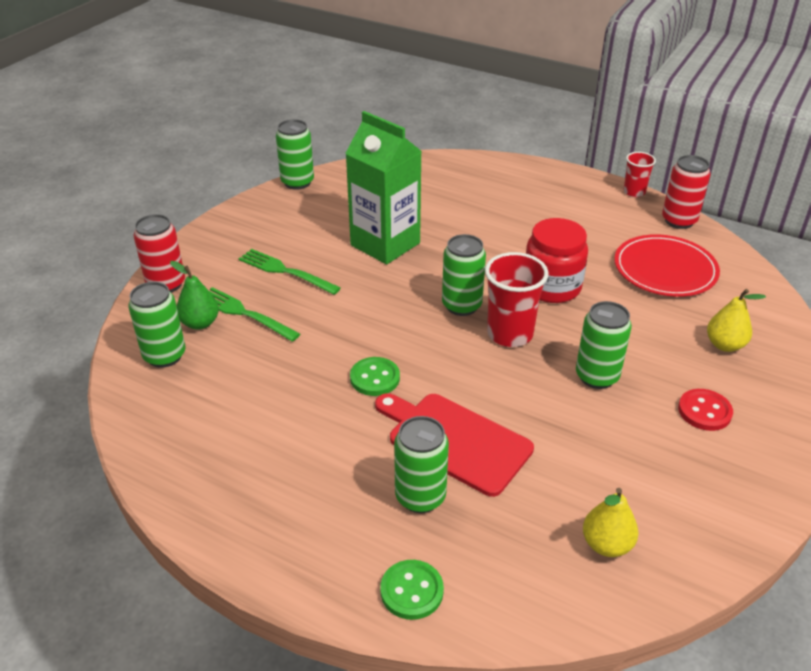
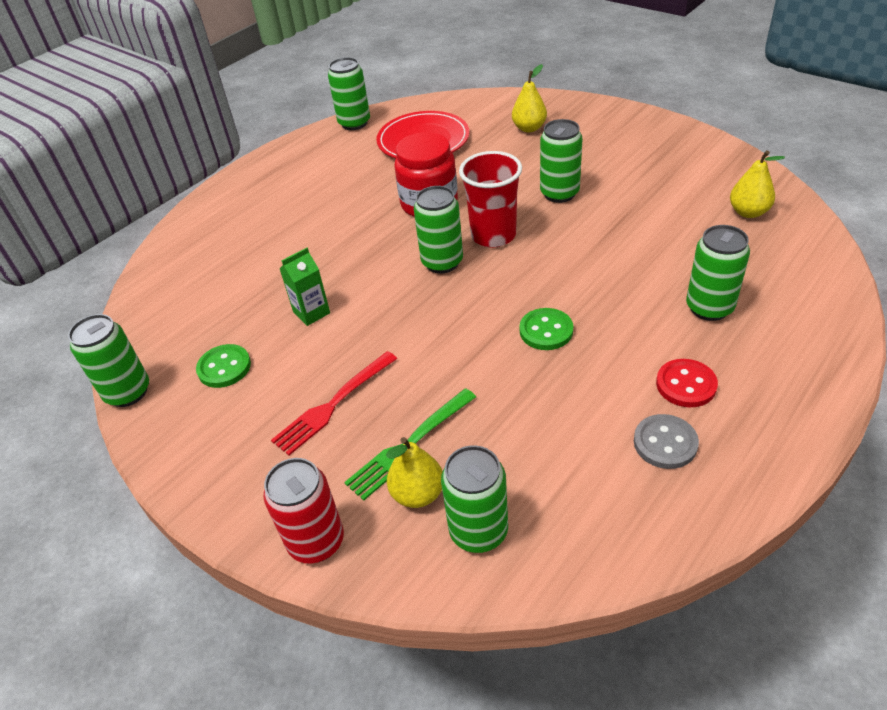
camera: 75 degrees left, 5 degrees up
green pear [170,261,219,330] -> yellow pear [386,437,443,508]
green fork [239,249,341,295] -> red fork [271,351,397,455]
green carton [345,111,422,264] -> green carton [280,248,330,326], size x0.46
red cutting board [375,393,534,497] -> none
green button [380,560,444,620] -> green button moved to [196,344,251,388]
red cup [624,152,656,197] -> none
red can [662,155,711,229] -> green can [328,57,370,130]
red button [678,389,733,431] -> red button moved to [656,359,718,407]
none -> grey button [634,414,699,469]

